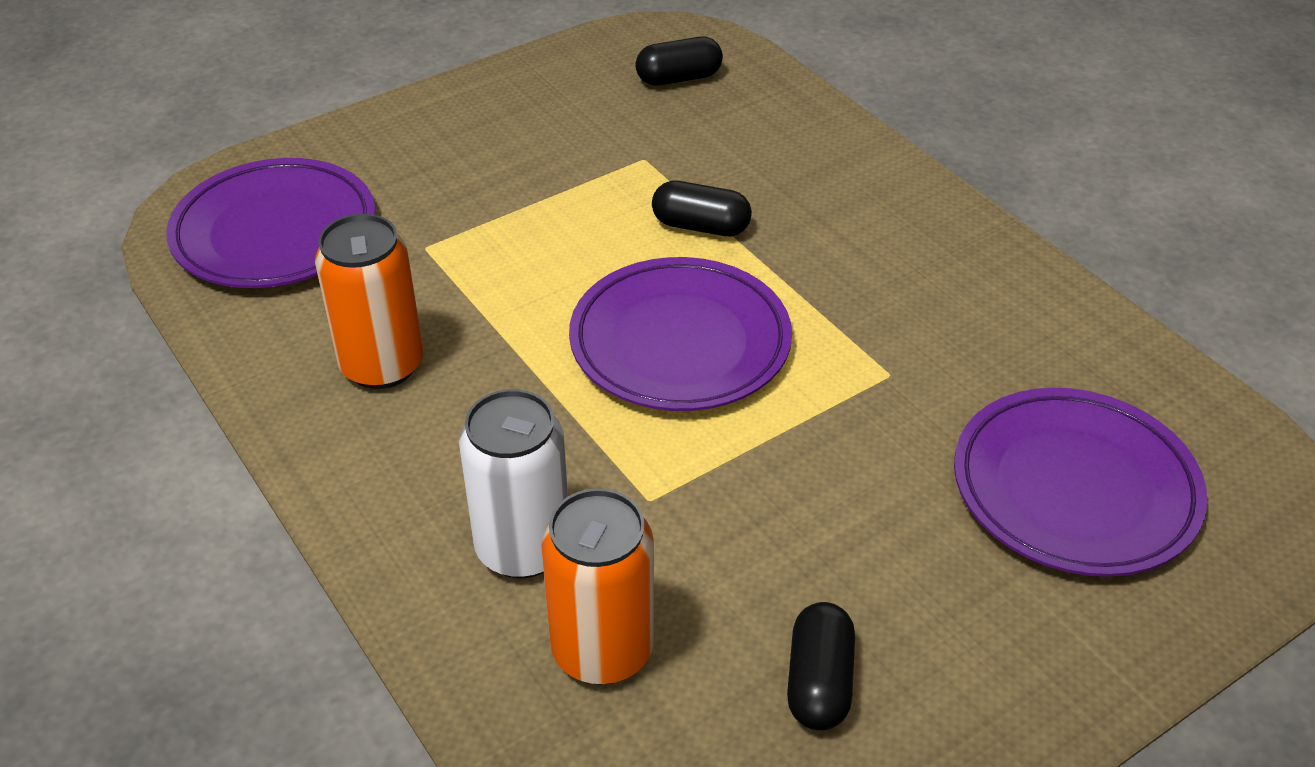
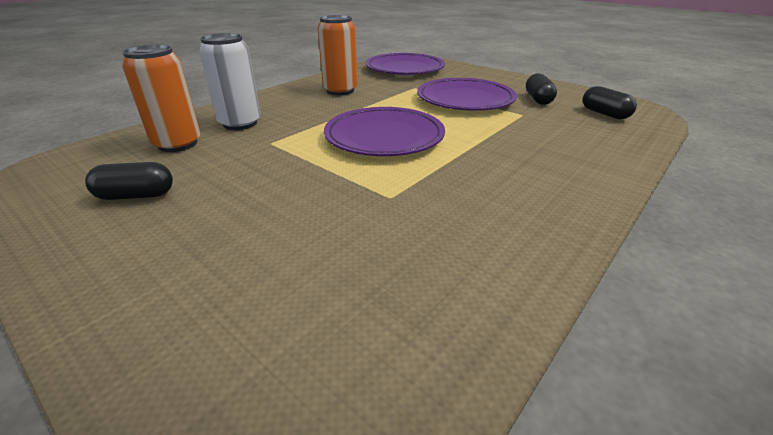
camera: 75 degrees right, 10 degrees down
black capsule [652,181,752,236] -> black capsule moved to [526,73,557,105]
purple plate [954,388,1208,577] -> purple plate moved to [417,78,517,111]

